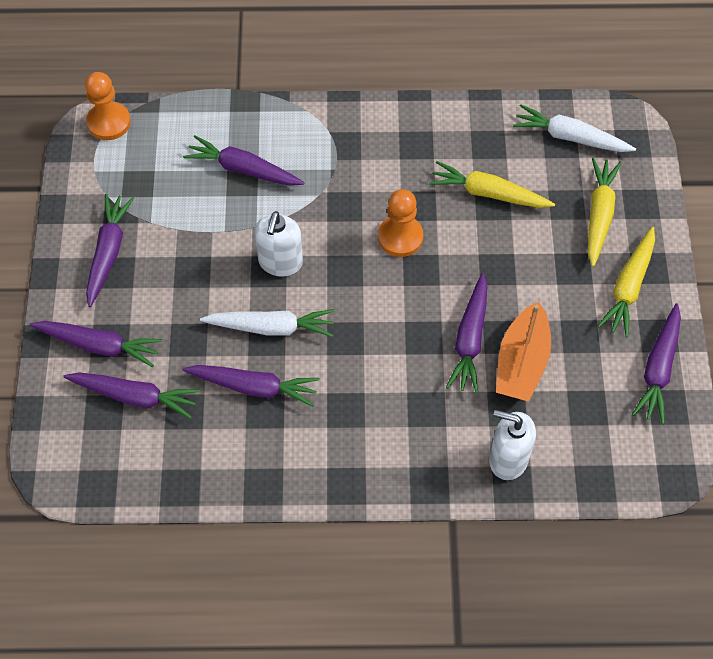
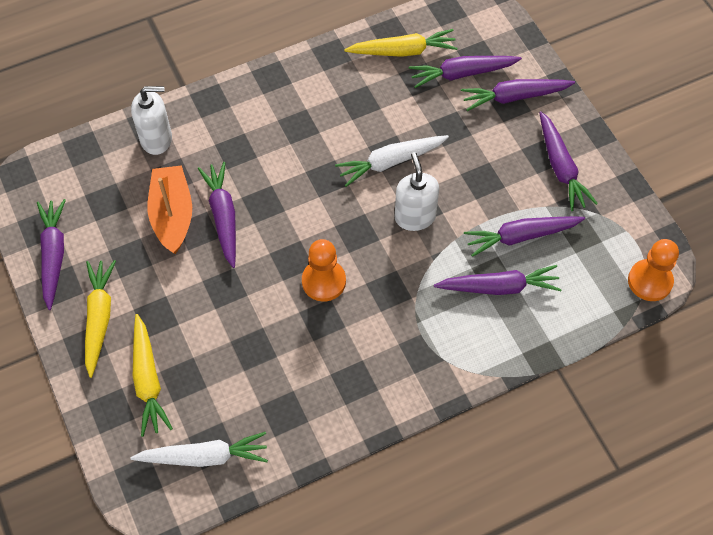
camera: 155 degrees right, 0 degrees up
purple carrot [183,365,320,407] -> purple carrot moved to [464,216,585,257]
yellow carrot [429,161,555,208] -> yellow carrot moved to [344,29,457,57]

